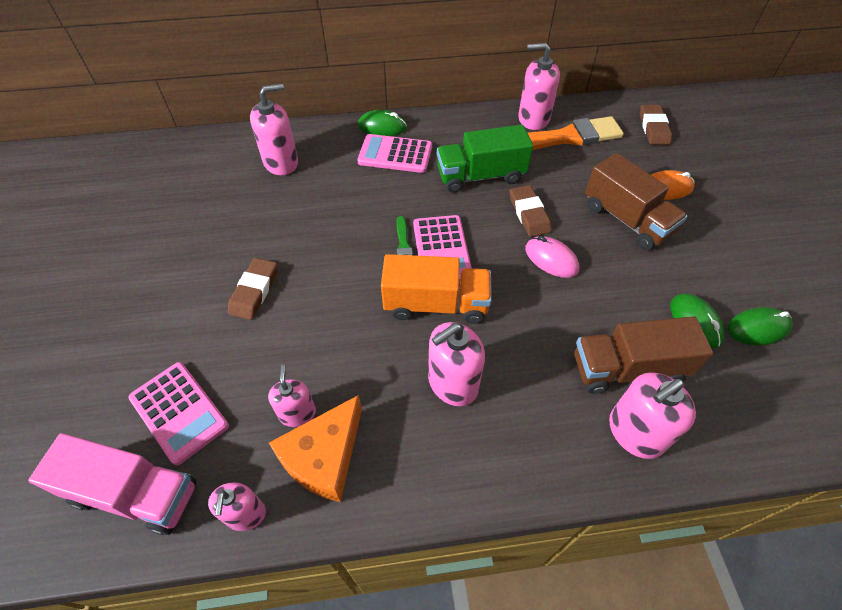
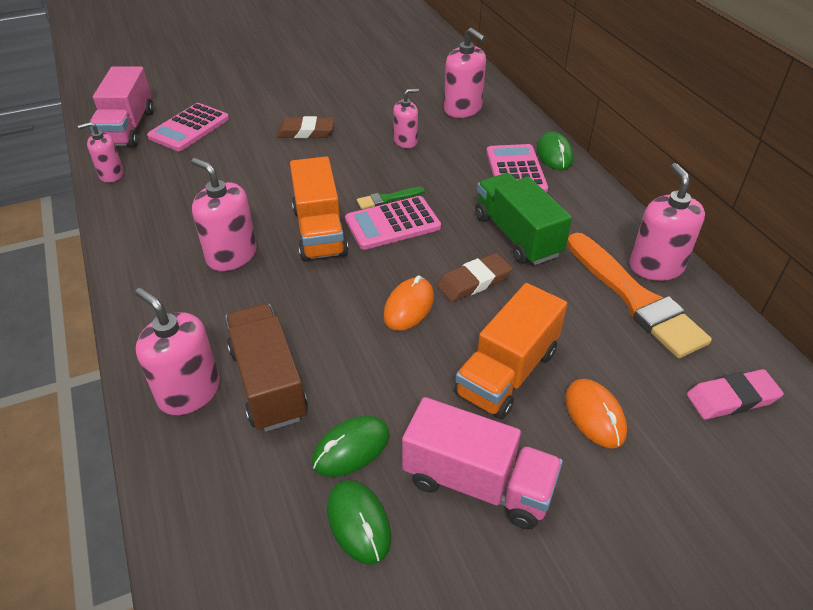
camera: 75 degrees right, 10 degrees down
pink soap dispenser [268,365,316,427] -> pink soap dispenser moved to [393,89,419,148]
orange cheese [269,395,362,502] -> none
pink mouse [525,236,579,278] -> orange mouse [383,275,434,331]
brown truck [585,153,687,250] -> orange truck [454,283,567,419]
brown eraser [640,105,672,145] -> pink eraser [687,369,784,420]
none -> pink truck [402,397,563,530]

